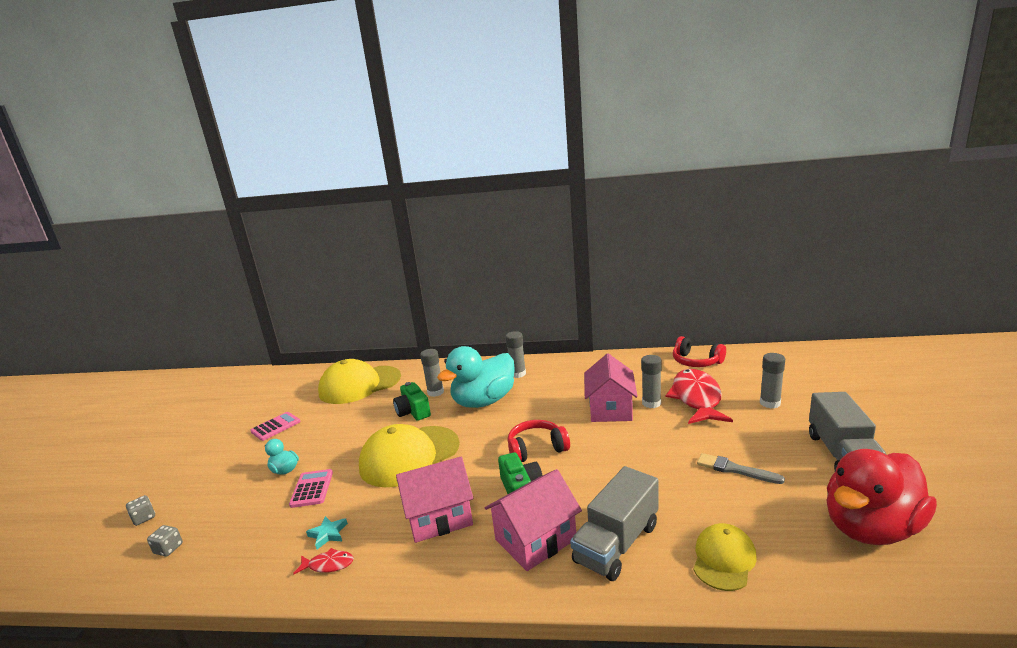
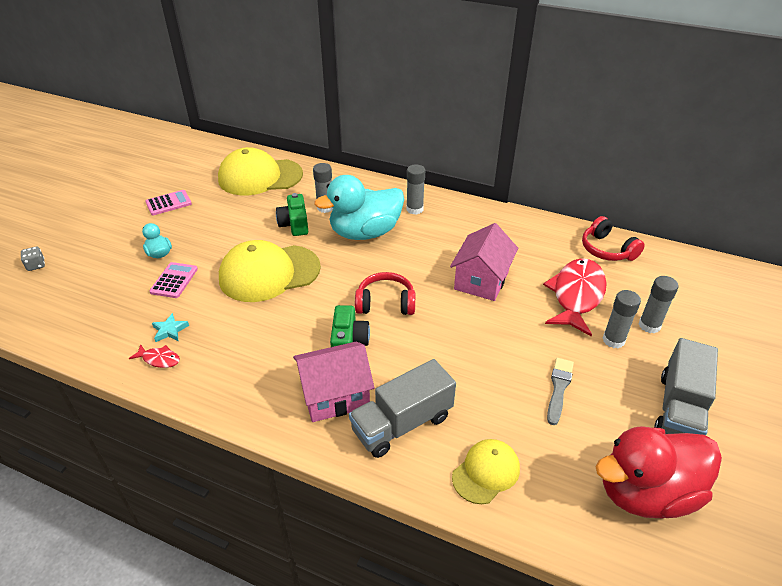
camera: 15 degrees right, 20 degrees up
grey dice [147,525,183,556] -> none
pink house [396,457,474,543] -> none
grey glue stick [641,355,662,408] -> grey glue stick moved to [602,290,641,348]
grey brush [697,453,785,484] -> grey brush turned 60 degrees clockwise [547,358,574,425]

